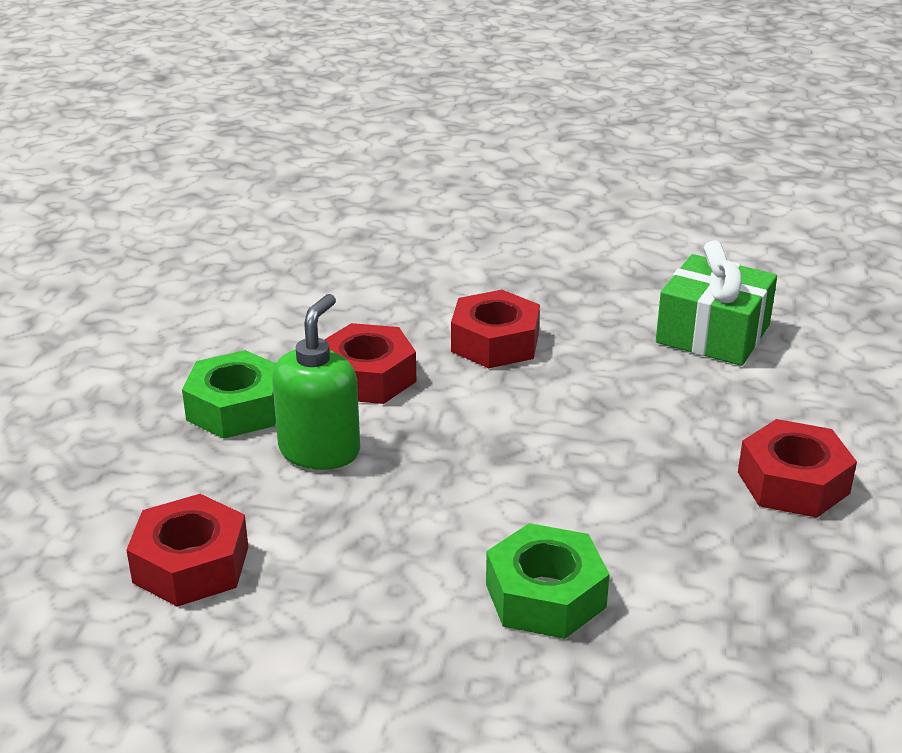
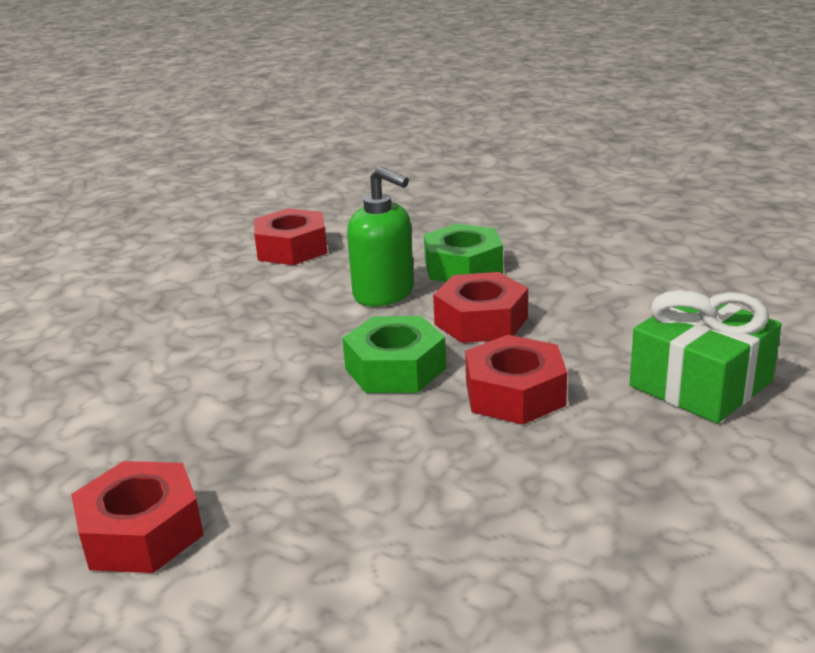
camera: 110 degrees right, 5 degrees down
green nut [486,523,610,639] -> green nut moved to [342,316,446,393]
green gift [656,240,777,366] -> green gift moved to [630,290,782,423]

